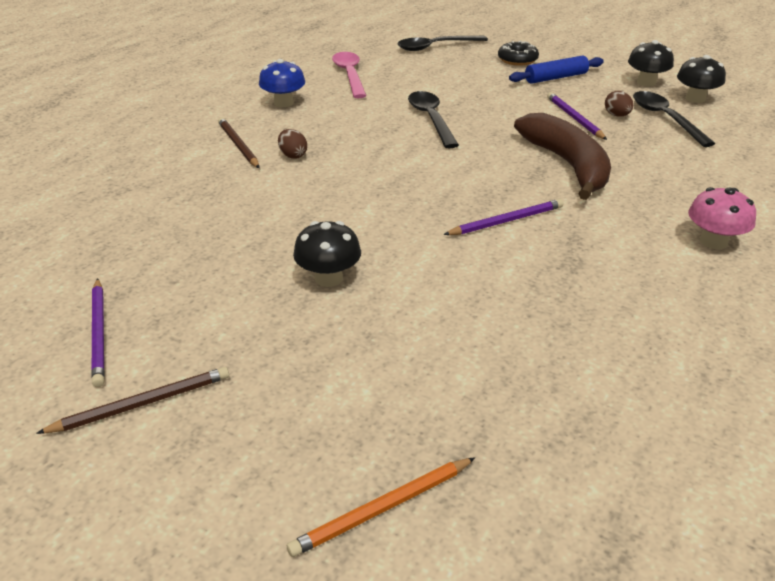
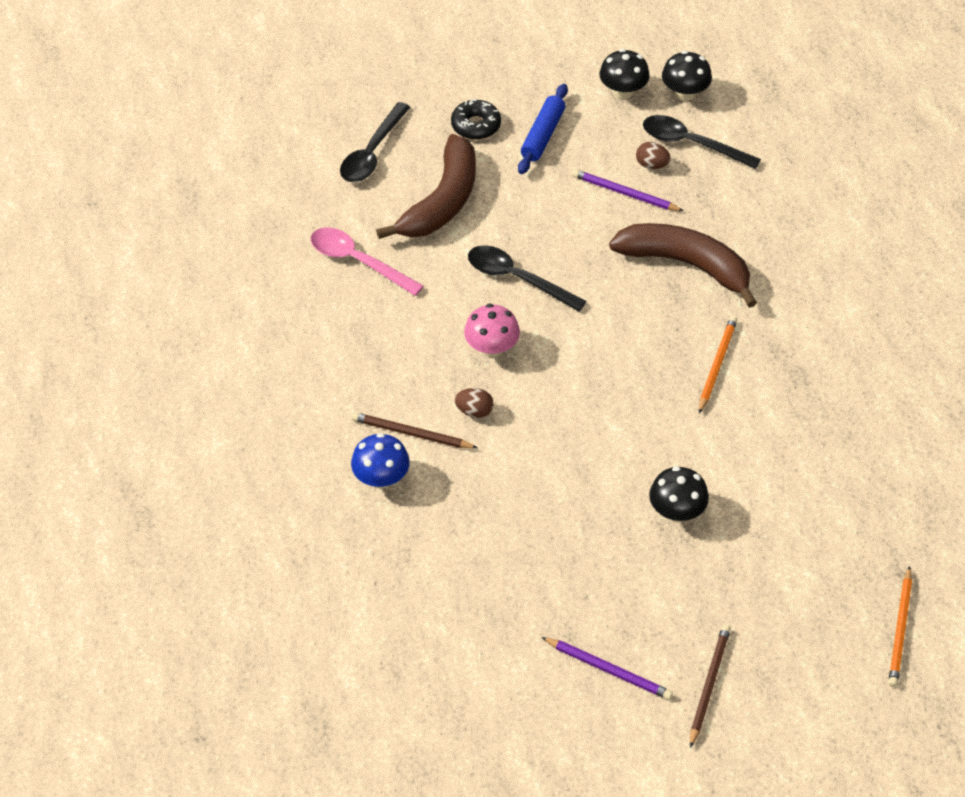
camera: 45 degrees left, 15 degrees up
blue mushroom [259,59,305,107] -> blue mushroom moved to [351,433,410,489]
purple pencil [443,199,563,235] -> orange pencil [699,316,737,414]
pink mushroom [688,187,756,249] -> pink mushroom moved to [464,303,520,357]
none -> brown banana [376,134,476,239]

